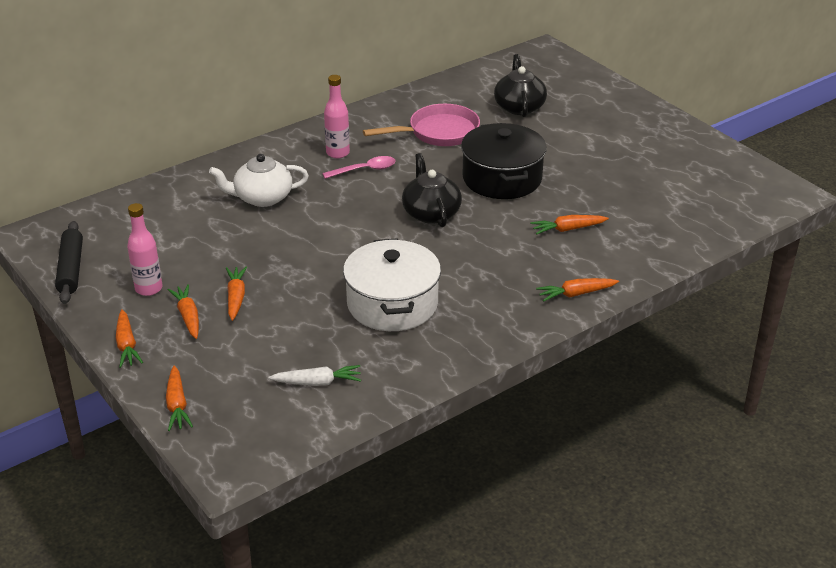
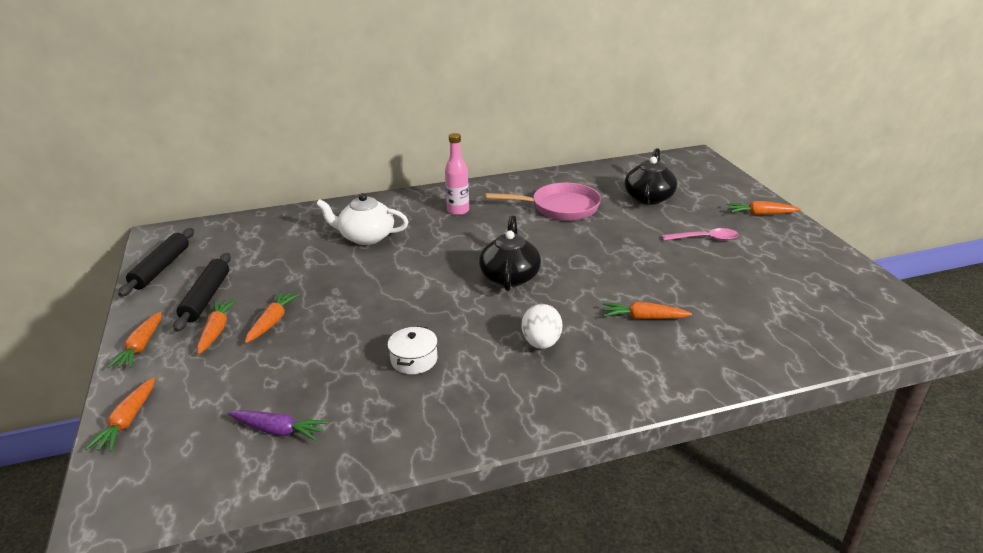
camera: 20 degrees right, 5 degrees down
pink bottle [127,203,162,296] -> black rolling pin [173,253,231,332]
white carrot [269,365,361,386] -> purple carrot [228,410,328,441]
pink spoon [322,156,396,179] -> pink spoon moved to [662,228,739,241]
white pot [343,238,441,331] -> white pot [387,326,438,374], size x0.47
black pot [461,123,547,199] -> none
orange carrot [536,278,619,302] -> orange carrot moved to [727,201,800,215]
none -> white egg [522,304,562,349]

